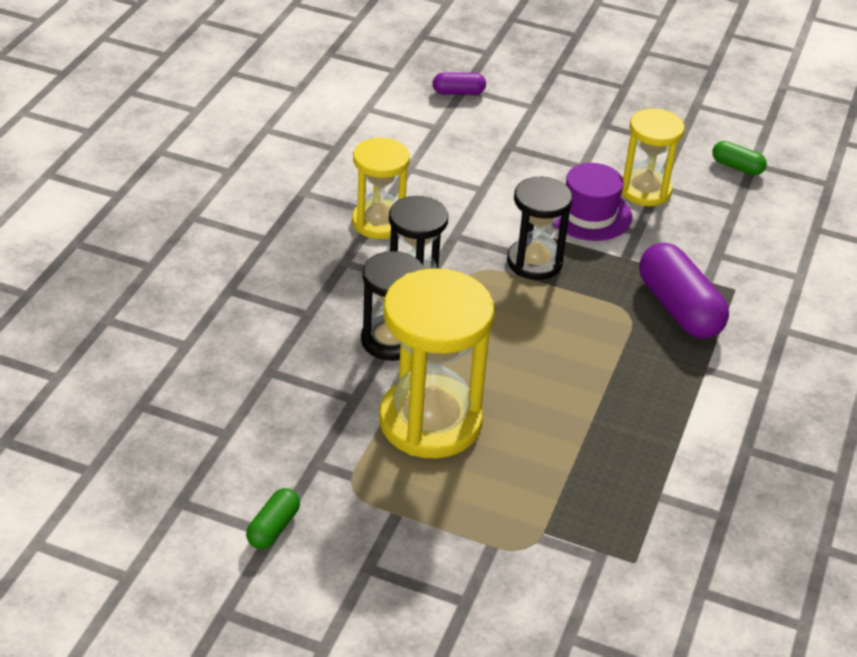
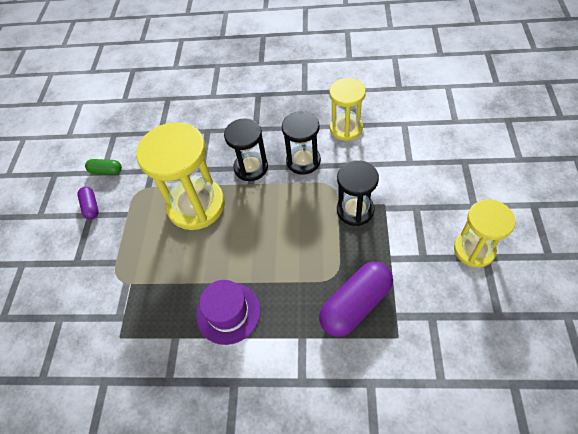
camera: 80 degrees right, 15 degrees up
purple capsule [433,73,486,95] -> purple capsule moved to [78,187,99,219]
purple hat [553,163,632,241] -> purple hat moved to [196,280,261,345]
green capsule [712,141,767,175] -> none

